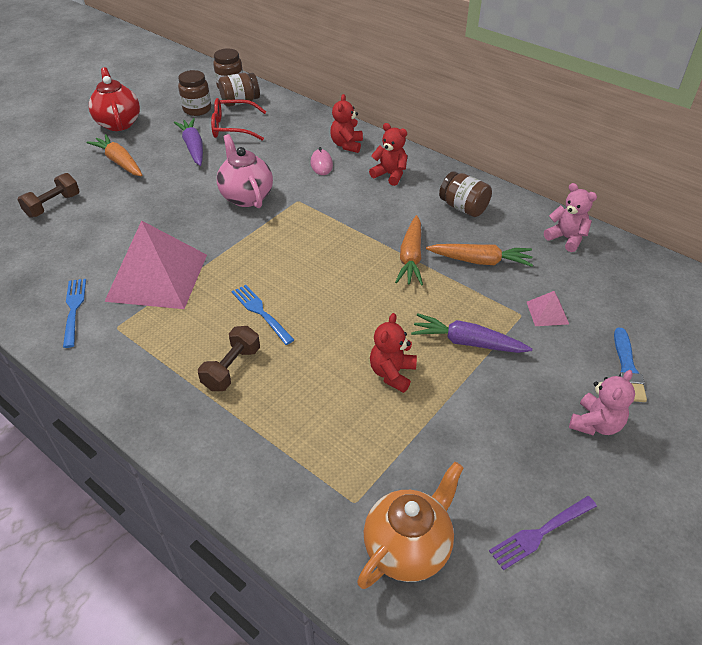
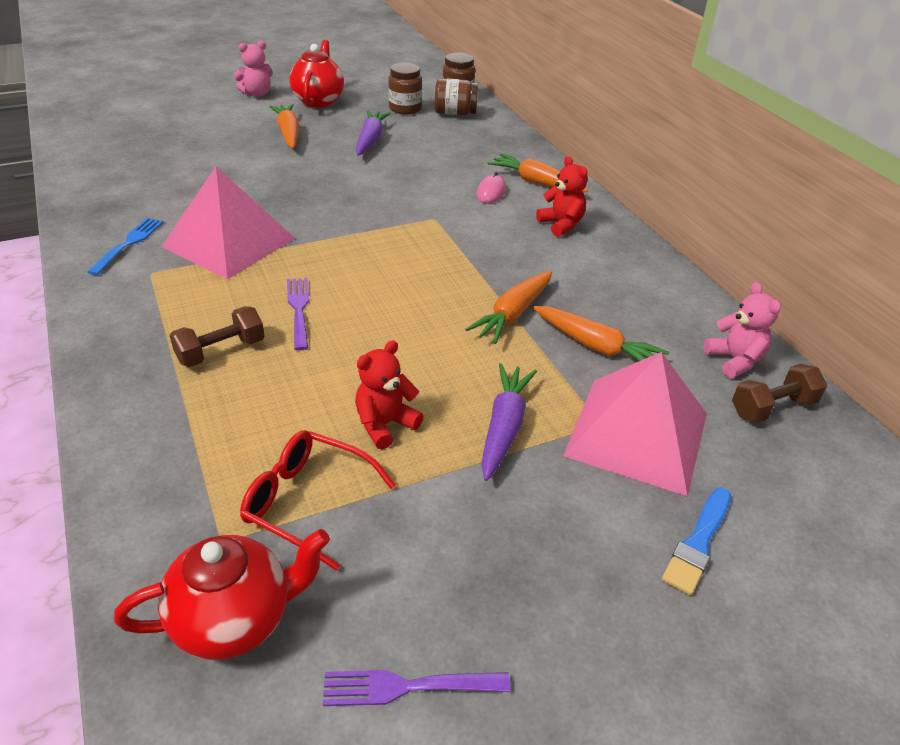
camera: 25 degrees right, 5 degrees down
brown dumbbell [18,173,80,218] -> brown dumbbell moved to [732,364,827,423]
red glasses [211,98,266,141] -> red glasses moved to [240,430,396,571]
pink teapot [217,134,273,208] -> none
blue fork [231,285,294,345] -> purple fork [287,278,309,350]
red teddy bear [330,94,363,153] -> orange carrot [487,153,588,192]
orange teapot [357,462,464,589] -> red teapot [114,529,330,660]
purple carrot [411,313,532,353] -> purple carrot turned 60 degrees clockwise [481,363,537,481]
brown jar [439,171,492,217] -> none
pink pyramid [527,291,569,326] -> pink pyramid [563,352,707,496], size x2.45
pink teddy bear [569,370,635,435] -> pink teddy bear moved to [234,41,273,97]

